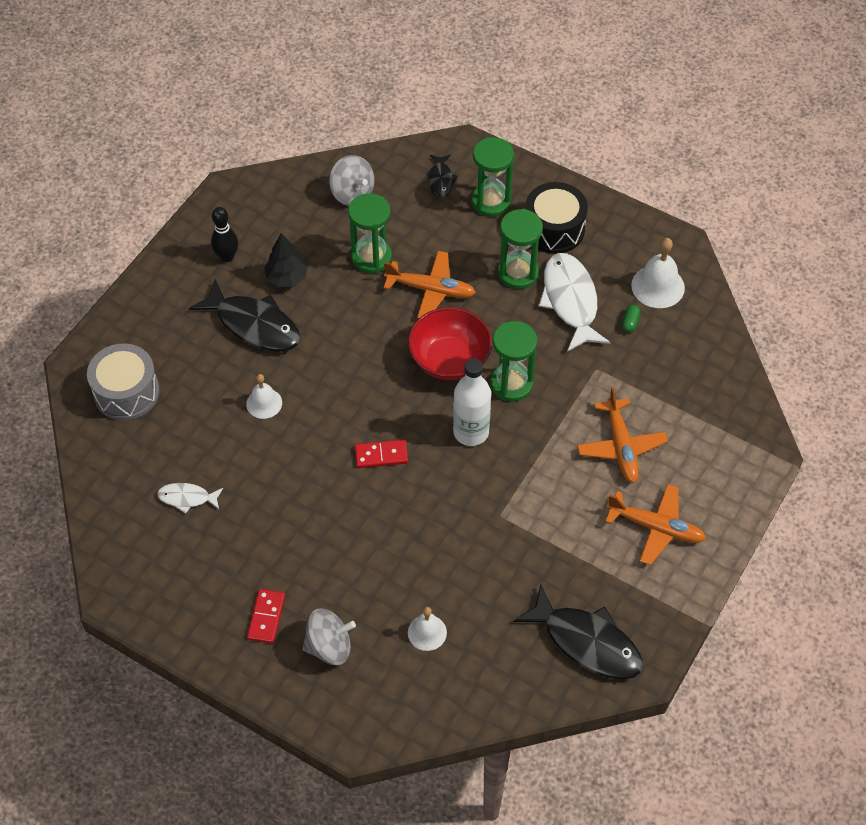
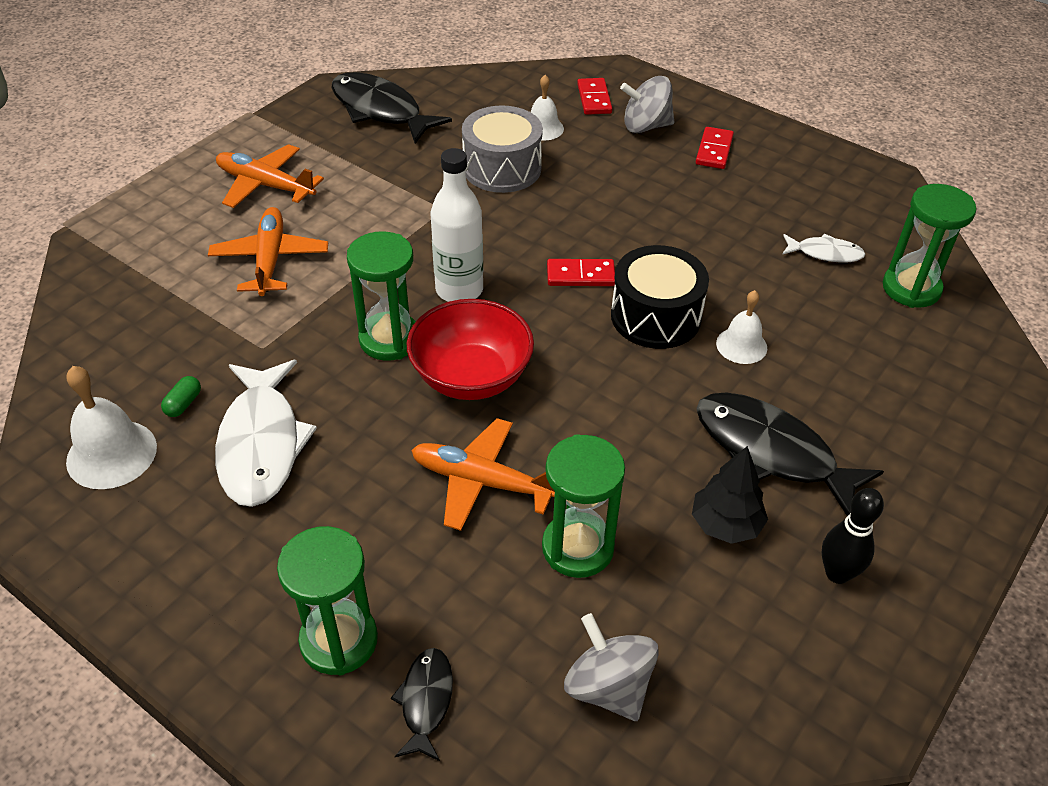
camera: 175 degrees left, 10 degrees down
grey drum [87,344,159,420] -> grey drum moved to [462,105,543,193]
green hourglass [498,209,543,289] -> green hourglass moved to [883,184,976,308]
black drum [525,182,588,254] -> black drum moved to [611,245,709,349]
none -> red domino [577,78,612,115]

